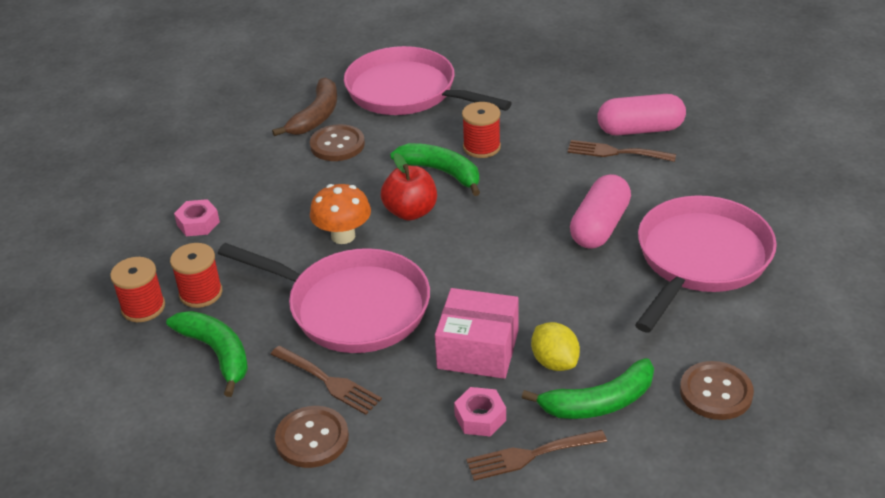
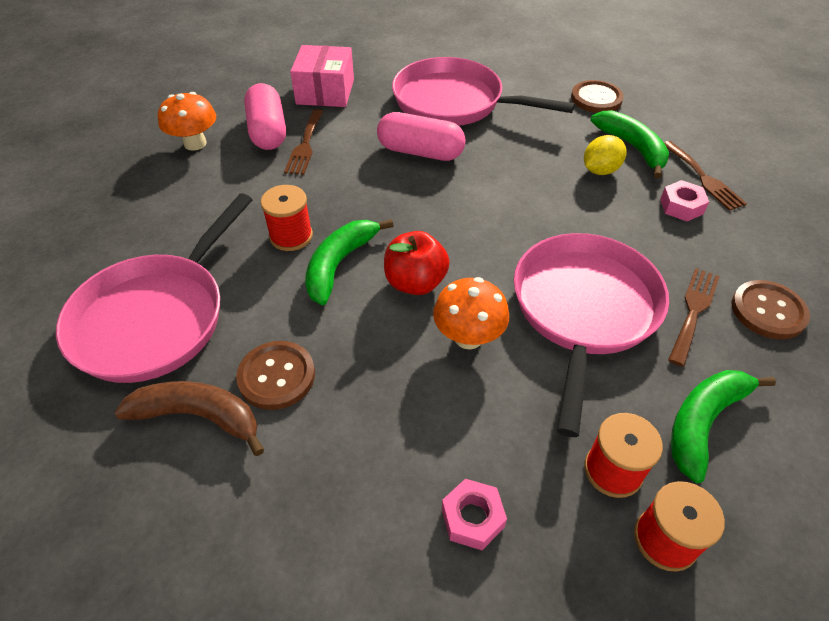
camera: 100 degrees left, 10 degrees up
pink box [435,288,519,379] -> pink box moved to [290,45,354,107]
none -> orange mushroom [158,92,216,151]

